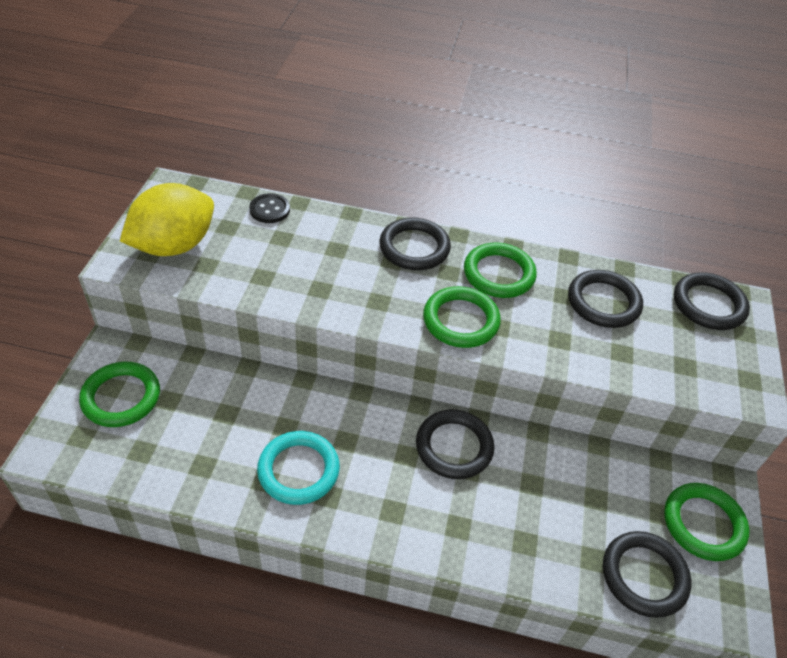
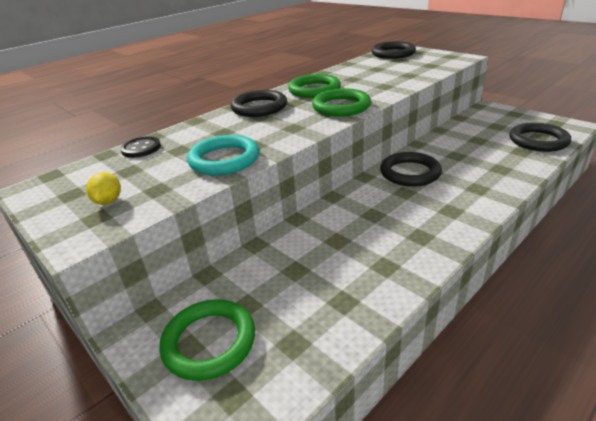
camera: 50 degrees left, 15 degrees down
yellow lemon [120,183,214,256] -> yellow lemon [86,172,121,205], size x0.40
turquoise ring [257,431,340,505] -> turquoise ring moved to [187,135,259,175]
black ring [568,270,643,328] -> none
green ring [664,483,749,561] -> none

